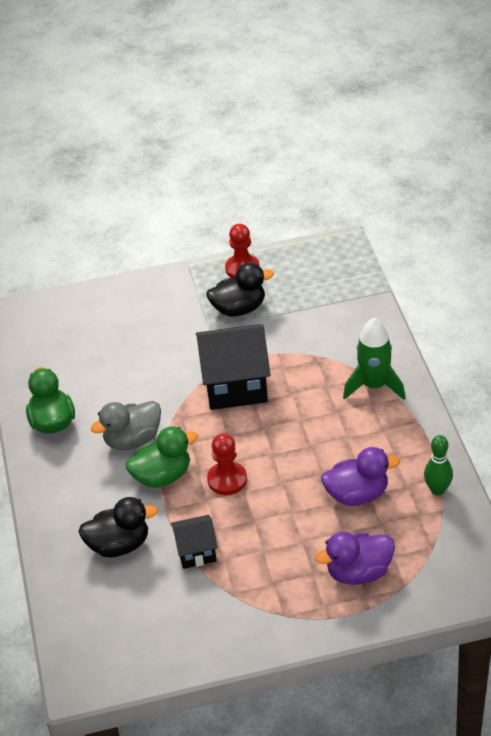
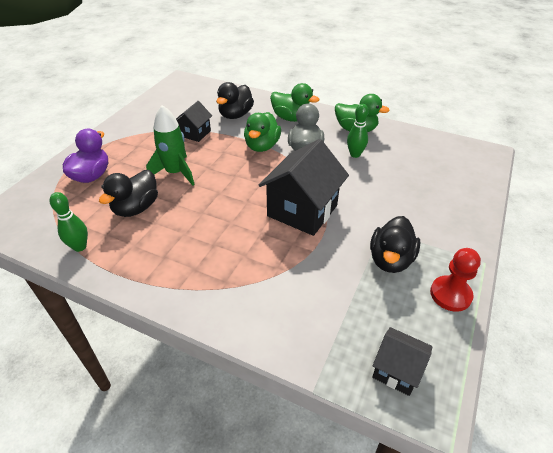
camera: 125 degrees right, 0 degrees up
red pawn [207,433,247,495] -> none
purple duck [321,447,400,506] -> black duck [99,170,158,217]
green rocket [343,318,405,400] -> green rocket moved to [146,105,195,186]
none -> green duck [270,83,319,122]
none -> green bowling pin [347,104,369,158]
none -> black house [372,327,432,396]

